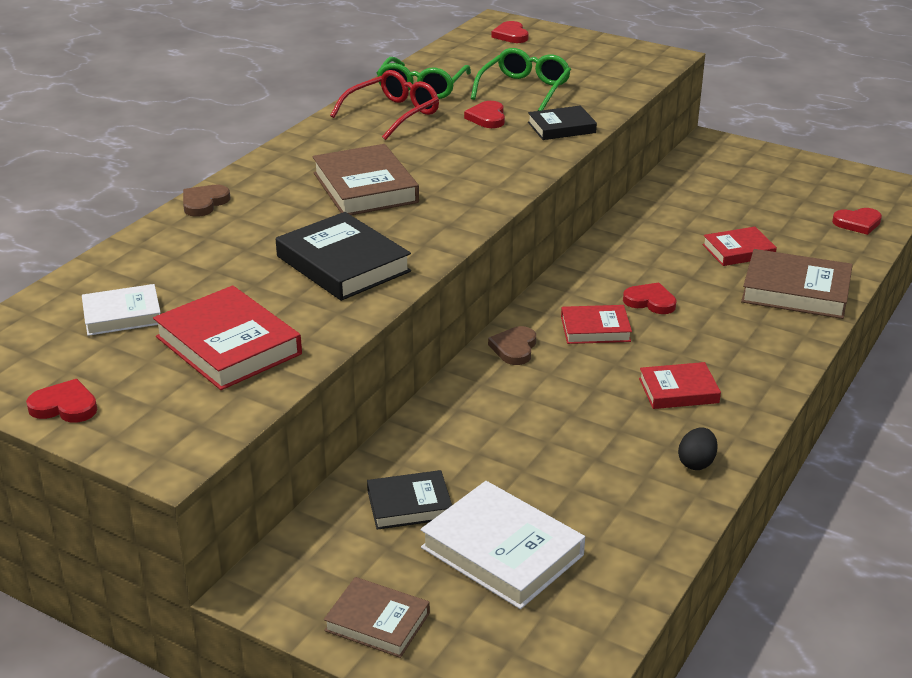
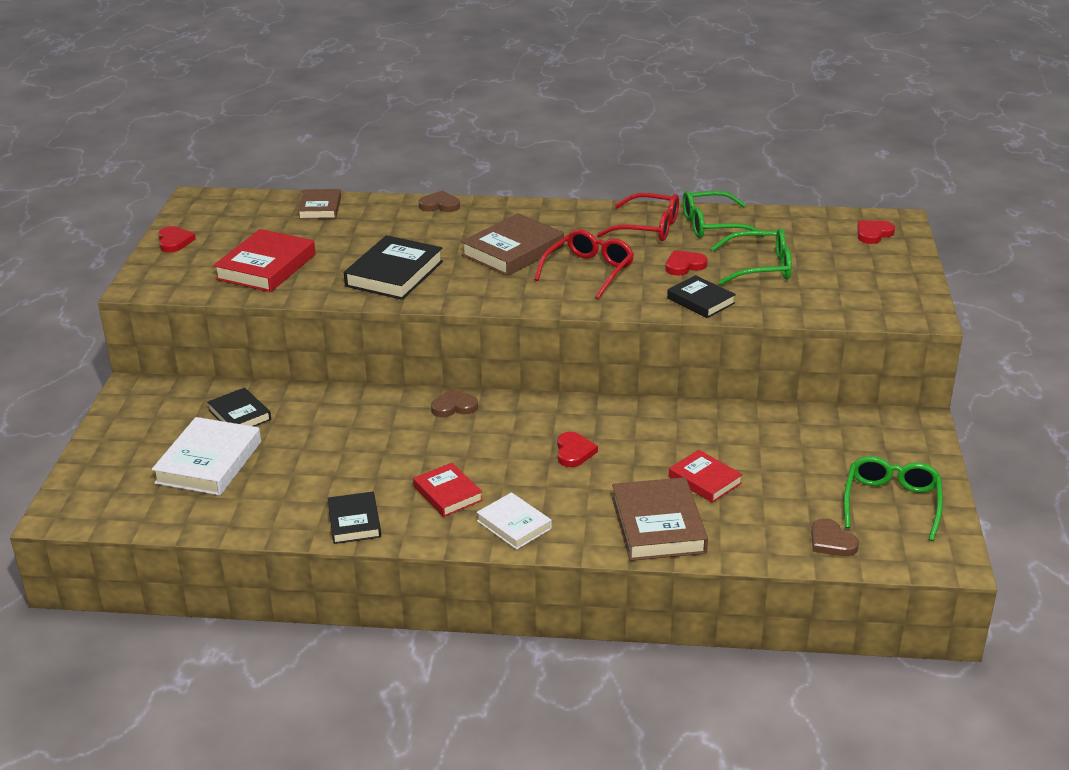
camera: 65 degrees right, 0 degrees up
white book [82,284,161,336] -> white book moved to [476,492,552,550]
brown book [324,577,430,658] -> brown book moved to [298,189,341,219]
red book [561,305,632,344] -> none
black egg [678,427,718,470] -> black book [327,492,381,544]
red heart [832,208,882,235] -> brown heart [811,518,859,556]
none -> red glasses [534,229,634,299]
none -> green glasses [844,456,943,541]

